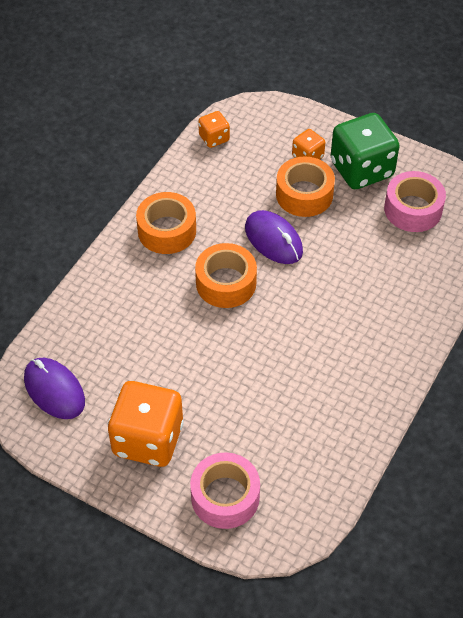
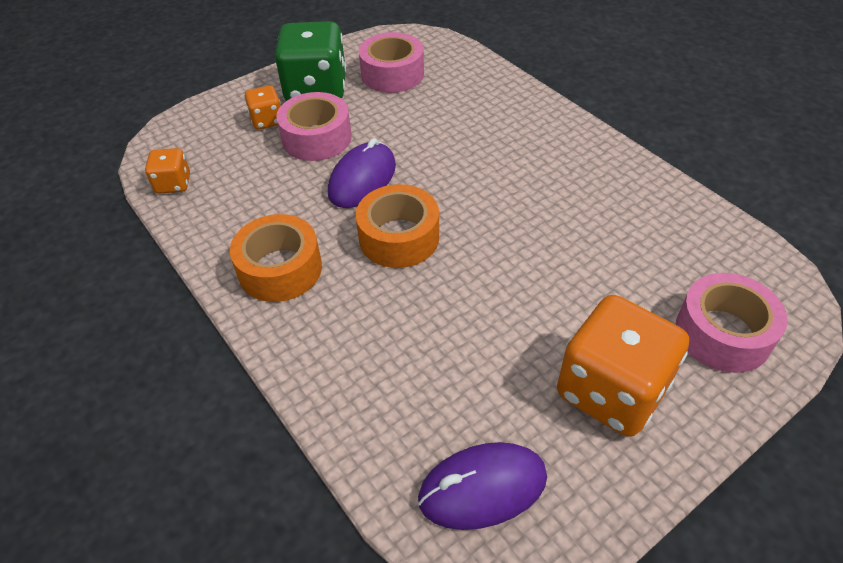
camera: 65 degrees left, 5 degrees down
purple mouse [245,210,303,264] -> purple mouse turned 45 degrees counterclockwise [328,138,396,208]
orange tape [276,156,335,217] -> pink tape [276,92,352,161]

